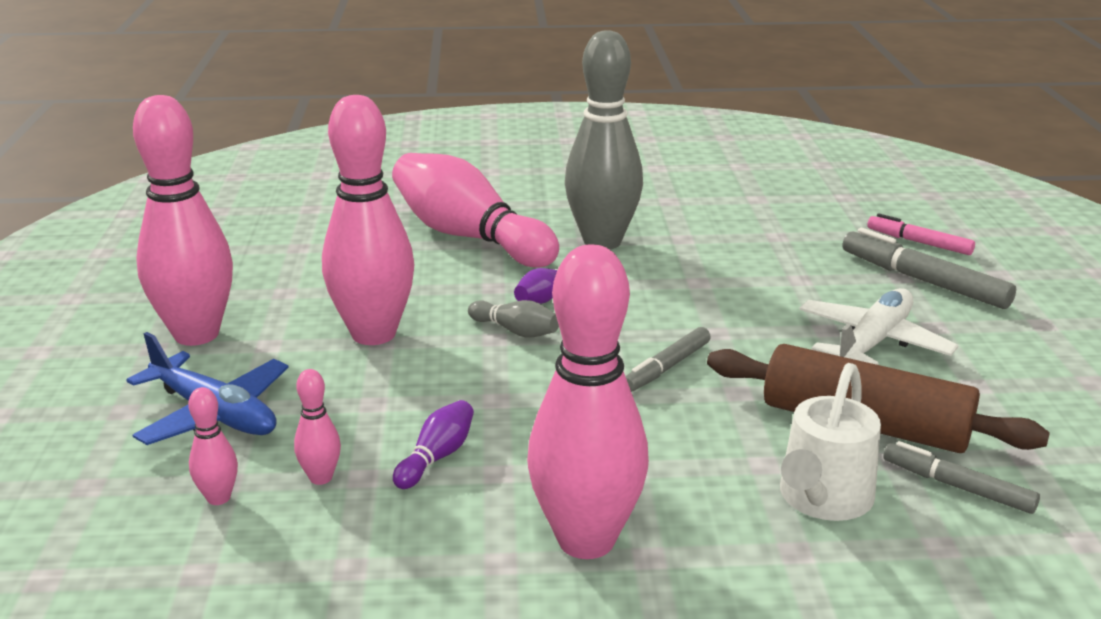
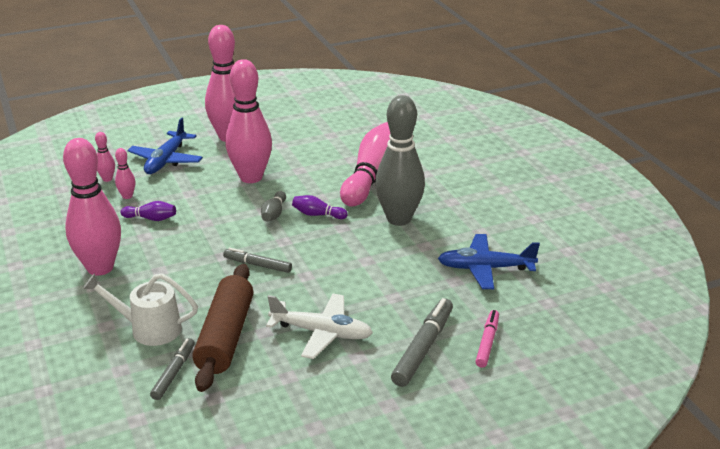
camera: 70 degrees right, 5 degrees up
none -> blue plane [438,234,540,289]

